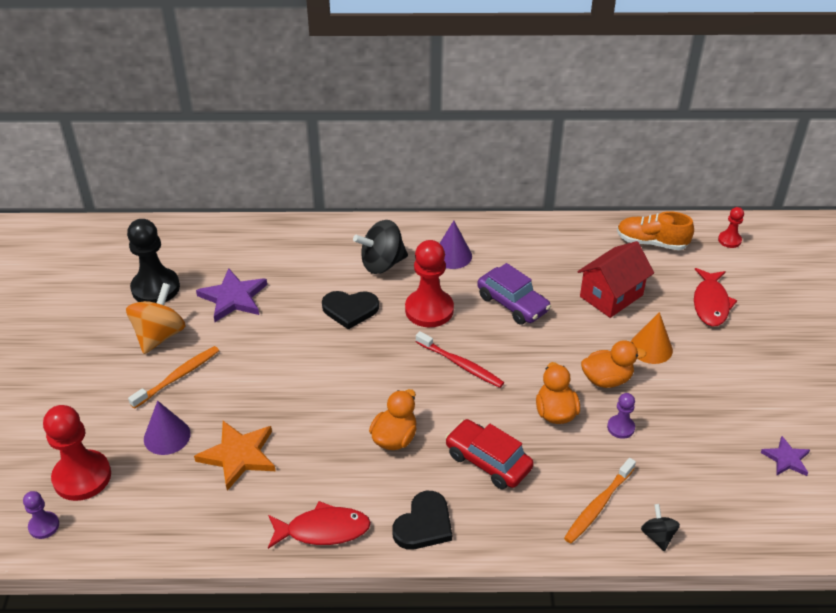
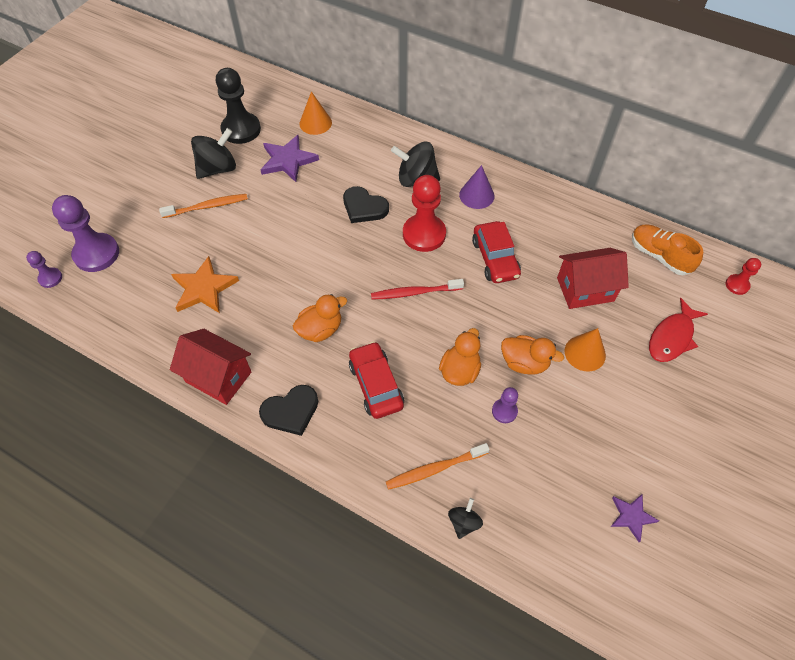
camera: 30 degrees right, 15 degrees up
red pawn [43,405,111,501] -> purple pawn [52,195,119,272]
orange spinning top [126,283,186,354] -> black spinning top [191,128,236,179]
purple cone [144,401,191,455] -> none
red fish [268,501,371,549] -> red house [170,329,251,405]
red toothbrush [416,331,504,388] -> red toothbrush turned 105 degrees clockwise [371,279,464,300]
purple car [477,263,551,325] -> red car [472,221,521,283]
none -> orange cone [299,91,332,135]

